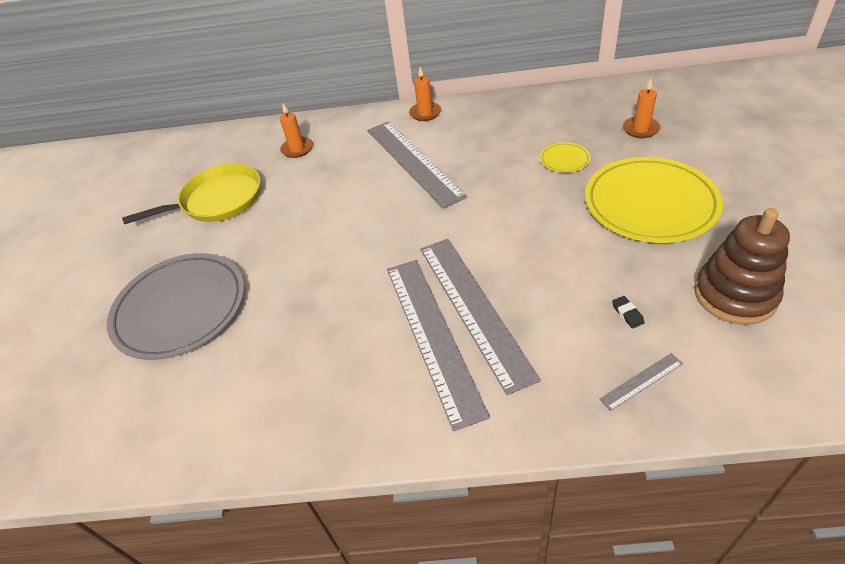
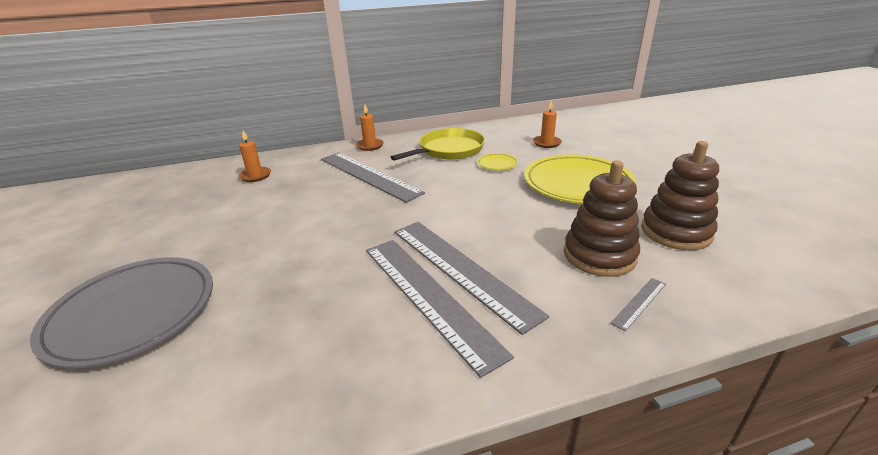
camera: 20 degrees left, 15 degrees down
yellow pan [122,163,261,224] -> yellow pan moved to [391,128,485,161]
black eraser [612,296,645,329] -> brown stacking toy [564,160,640,277]

